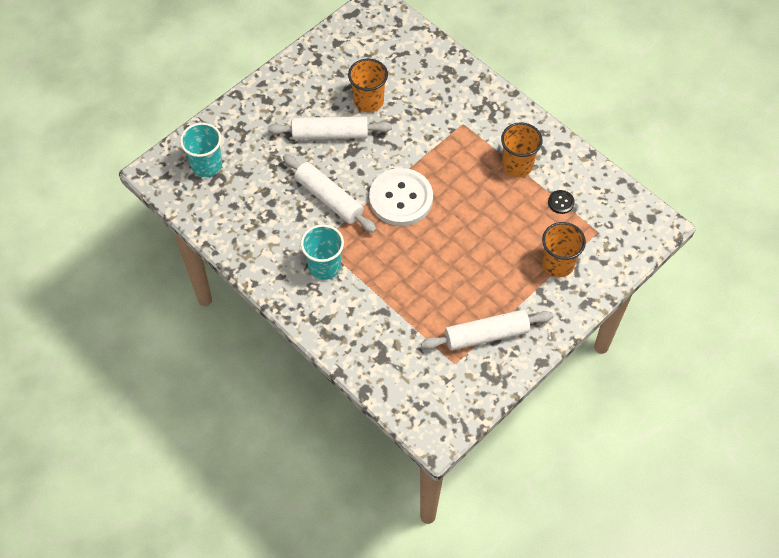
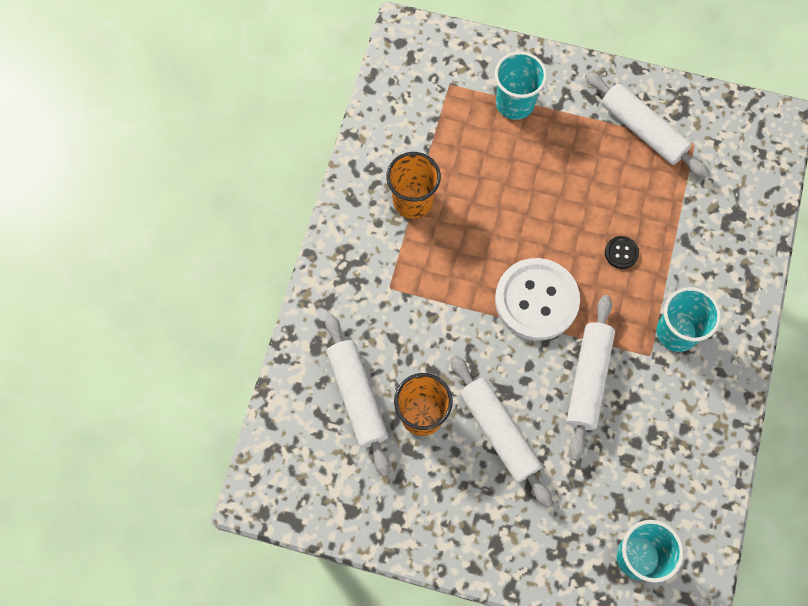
camera: 120 degrees left, 10 degrees up
orange cup [542,222,586,277] -> turquoise cup [495,52,547,120]
black button [548,190,575,214] -> black button moved to [605,236,639,269]
none -> white rolling pin [325,314,390,477]

